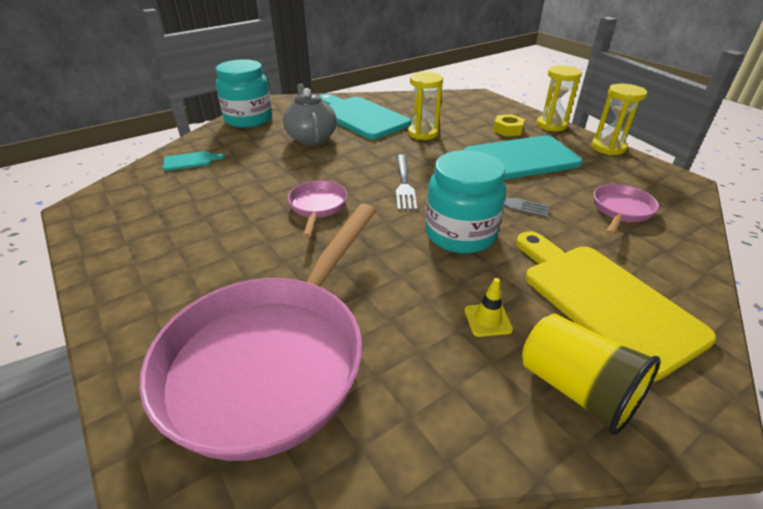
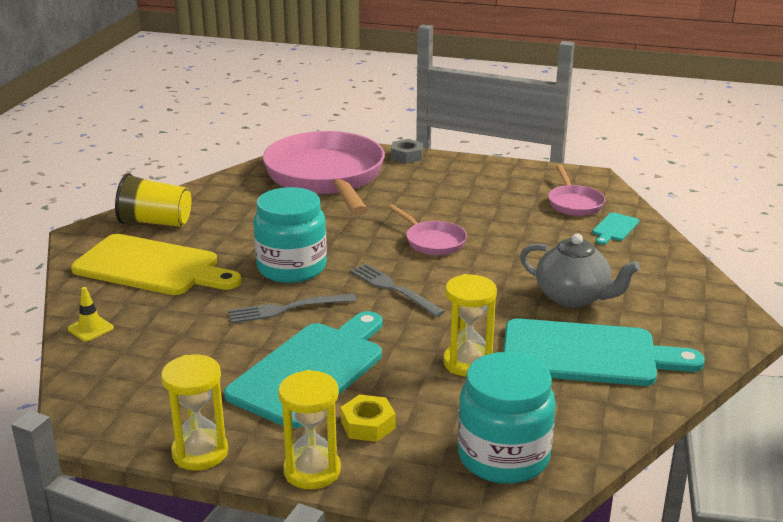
camera: 140 degrees right, 10 degrees down
turquoise jar [215,59,272,128] -> turquoise jar moved to [458,352,556,484]
yellow traffic cone [465,278,513,337] -> yellow traffic cone moved to [68,287,114,342]
pink pan [594,184,659,235] -> pink pan moved to [548,165,605,216]
none -> grey nut [391,139,423,164]

